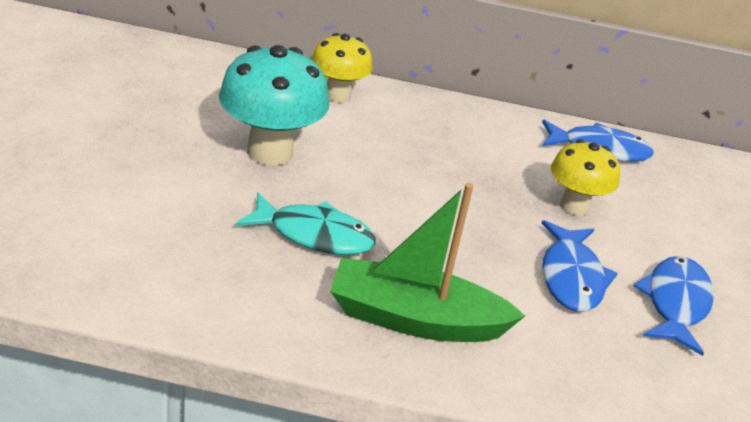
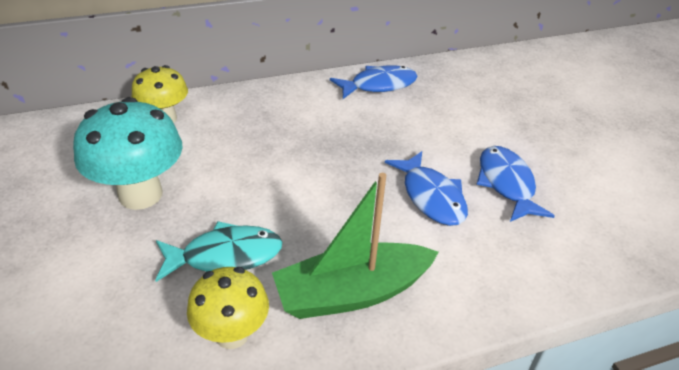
camera: 25 degrees left, 5 degrees up
yellow mushroom [551,139,620,216] -> yellow mushroom moved to [187,267,269,349]

